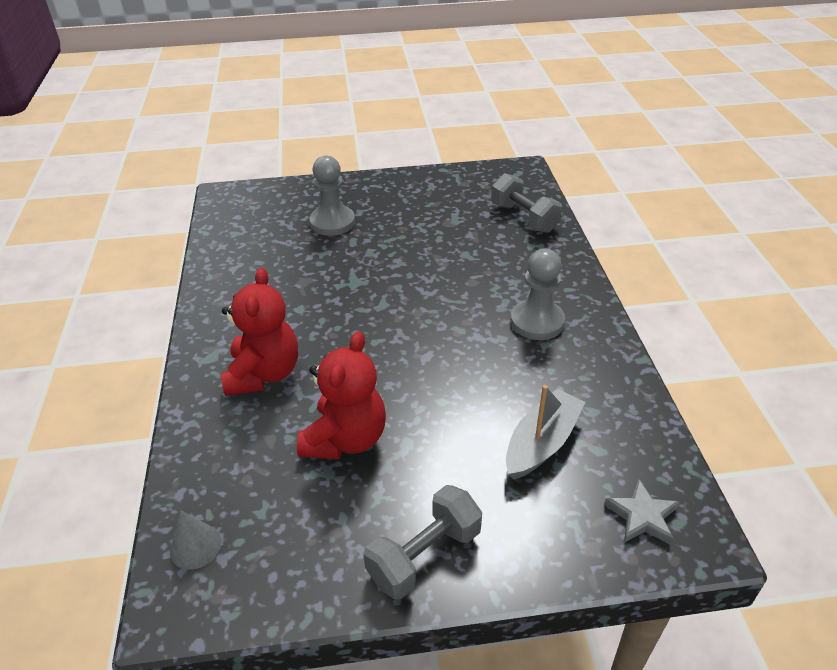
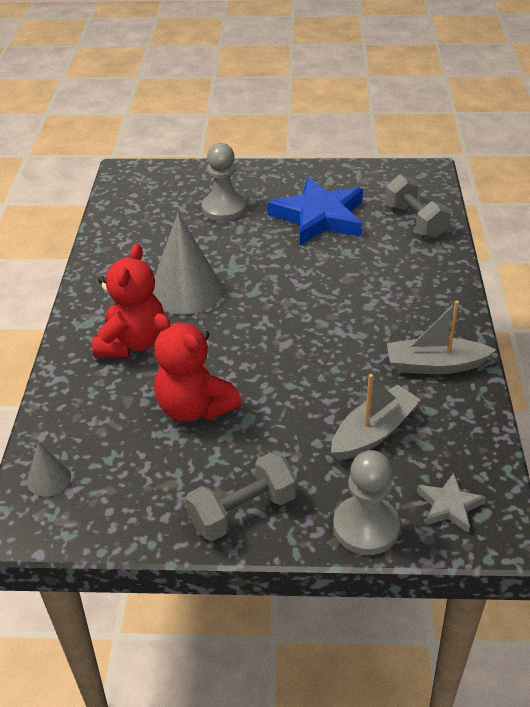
camera: 10 degrees right, 0 degrees up
red teddy bear [297,331,386,459] -> red teddy bear turned 105 degrees clockwise [154,313,242,422]
grey pawn [510,249,565,340] -> grey pawn moved to [333,450,400,555]
none -> grey cone [152,213,223,315]
none -> blue star [268,177,363,245]
none -> grey boat [387,301,496,374]

